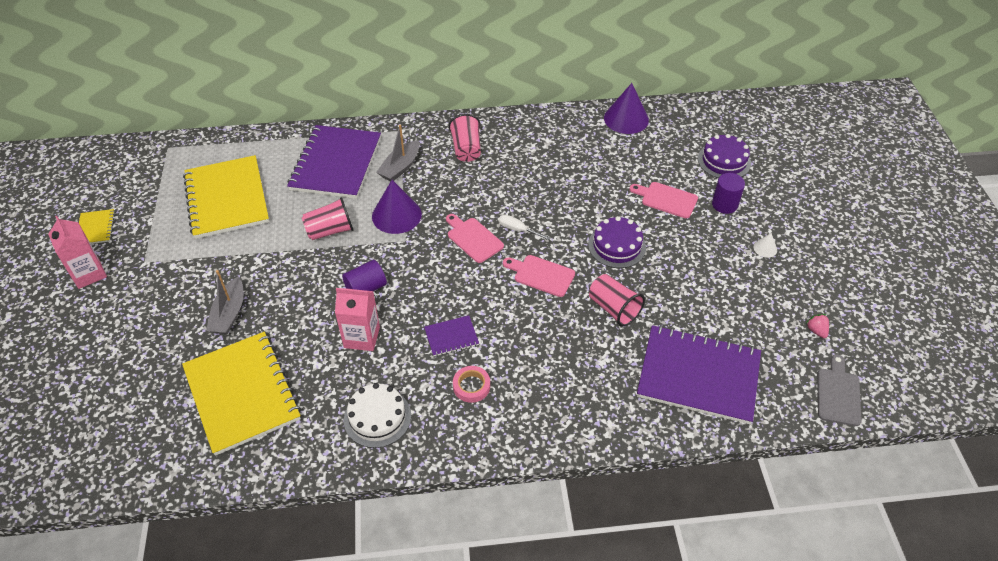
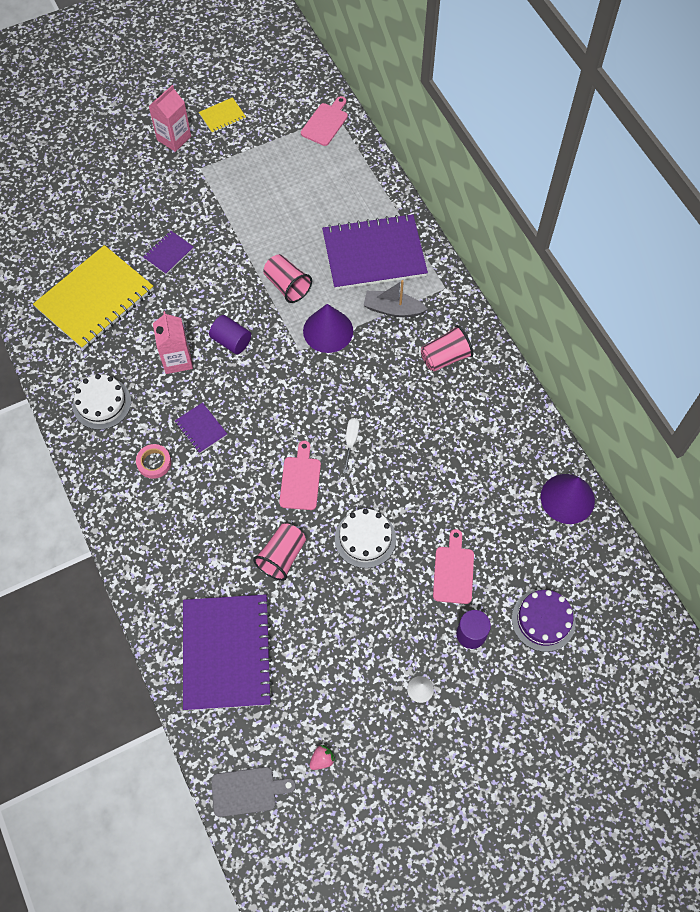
camera: 70 degrees right, 15 degrees up
yellow notebook [183,155,269,239] -> none
grey boat [206,270,243,334] -> purple notebook [143,231,194,274]
pink cutting board [446,214,504,263] -> pink cutting board moved to [301,96,348,146]
purple cake [588,216,646,268] -> white cake [335,509,396,568]

